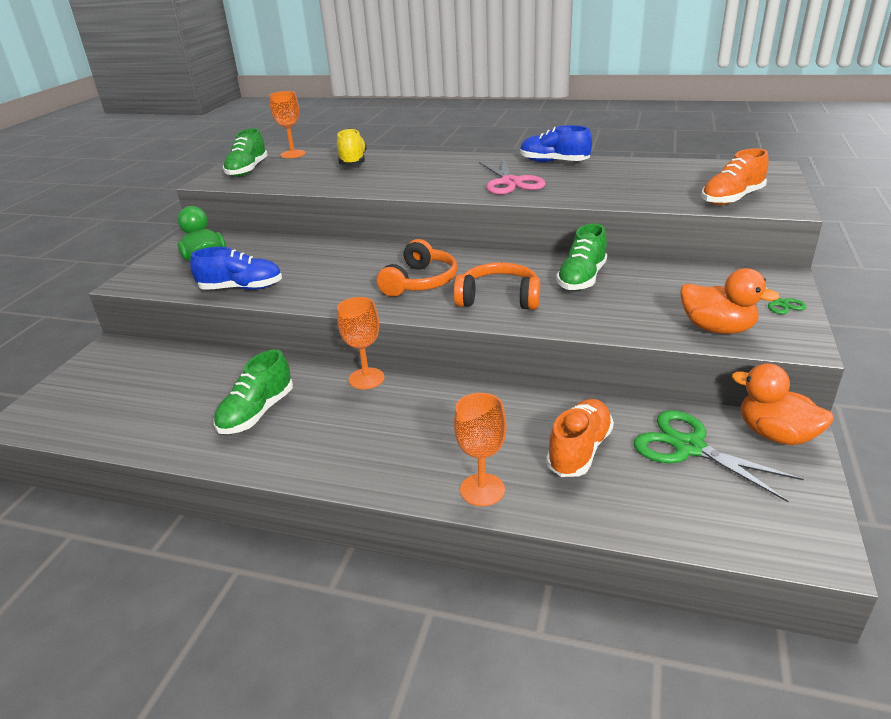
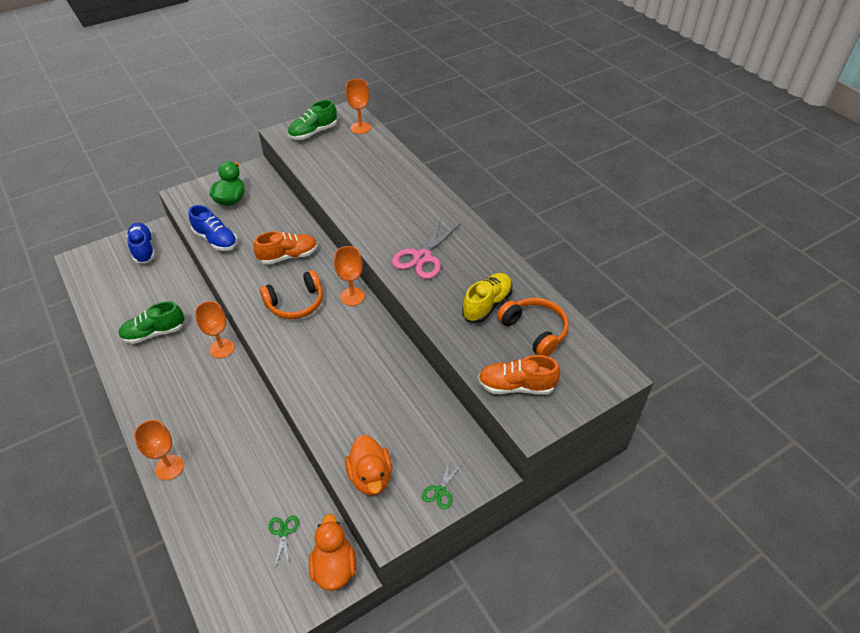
camera: 40 degrees right, 15 degrees up
yellow shoe [337,128,367,166] -> yellow shoe moved to [462,273,513,323]
orange headphones [454,262,540,310] -> orange headphones moved to [497,298,569,356]
blue shoe [520,125,592,162] -> blue shoe moved to [127,223,155,263]
orange shoe [546,399,614,477] -> orange shoe moved to [253,231,318,265]
green shoe [556,223,607,291] -> none
green scissors [634,410,804,502] -> green scissors [269,516,299,567], size x0.50
none -> orange goblet [334,246,365,306]

